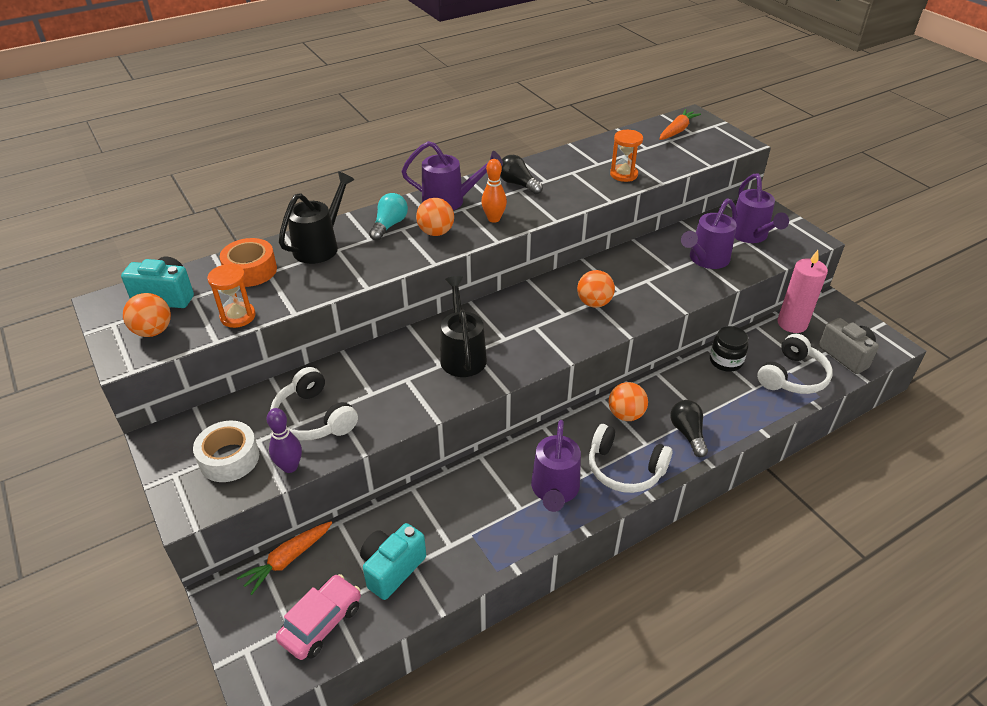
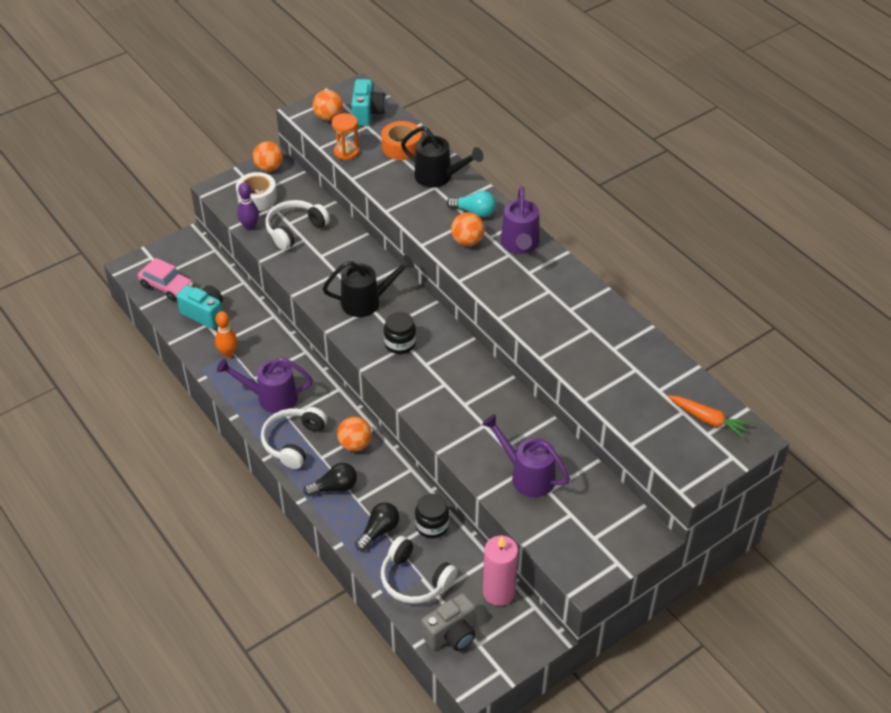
camera: 85 degrees right, 5 degrees up
orange carrot [237,521,332,595] -> none
orange bowling pin [481,159,507,223] -> orange bowling pin moved to [215,311,238,358]
black light bulb [500,155,543,195] -> black light bulb moved to [355,502,400,551]
orange ball [577,270,615,308] -> orange ball moved to [253,141,283,172]
orange hourglass [610,130,643,182] -> none
purple watering can [734,173,789,243] -> none
none -> black jar [384,312,416,354]

